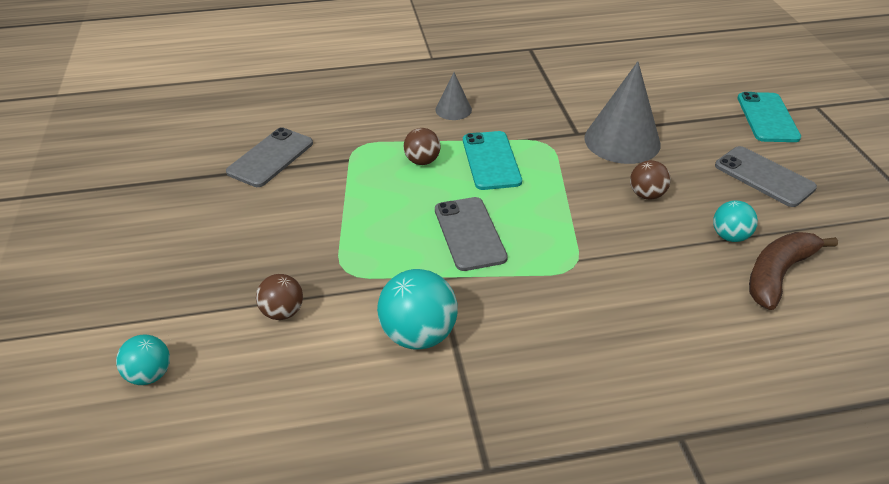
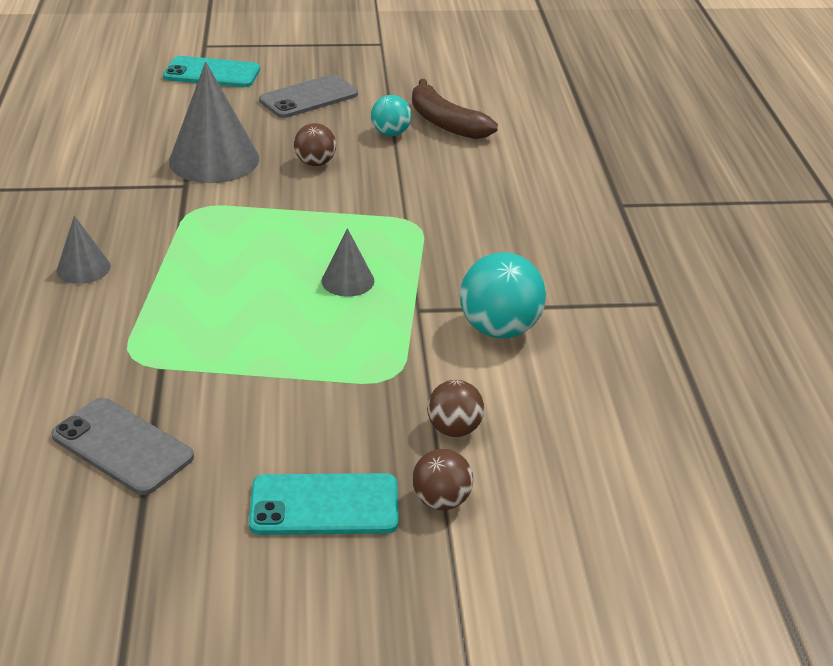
camera: 85 degrees left, 5 degrees down
turquoise ball [116,335,170,385] -> none
brown ball [404,128,441,165] -> brown ball moved to [412,449,473,510]
grey phone [435,197,508,271] -> grey cone [322,228,374,297]
turquoise phone [463,131,522,190] -> turquoise phone moved to [249,473,399,535]

